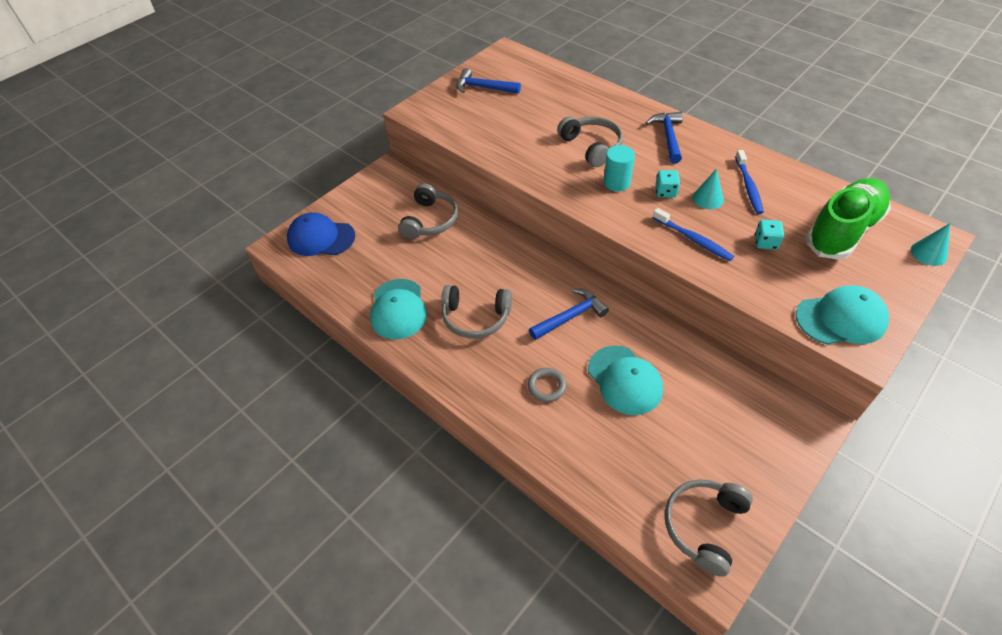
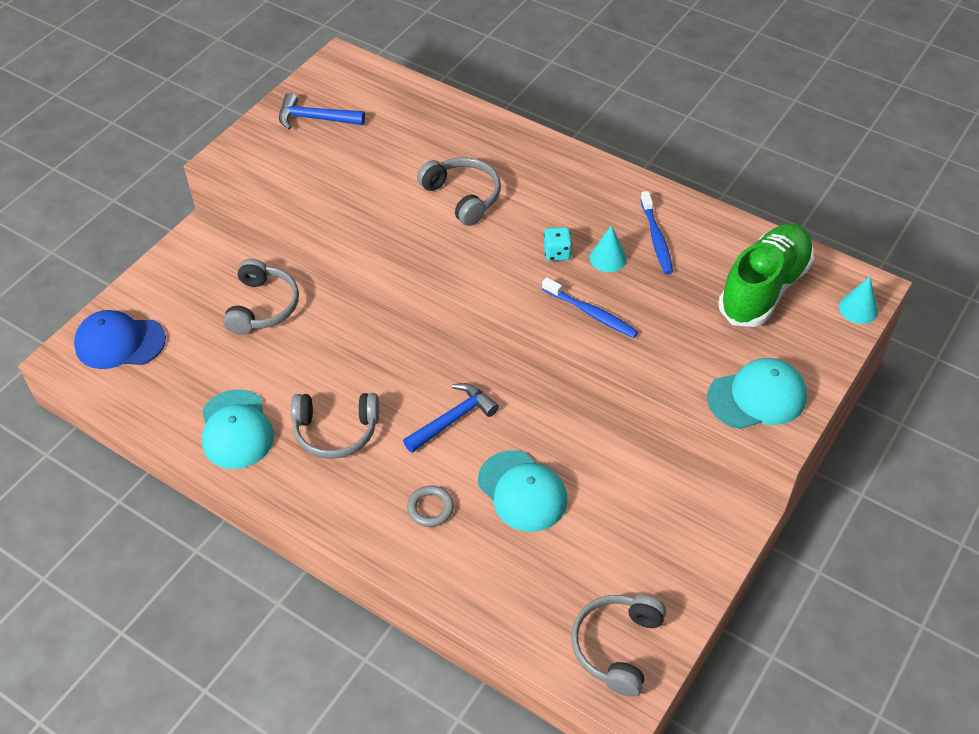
camera: 10 degrees left, 0 degrees up
turquoise cylinder [604,145,635,191] -> none
blue hammer [646,112,683,163] -> none
turquoise dice [755,220,784,250] -> none

